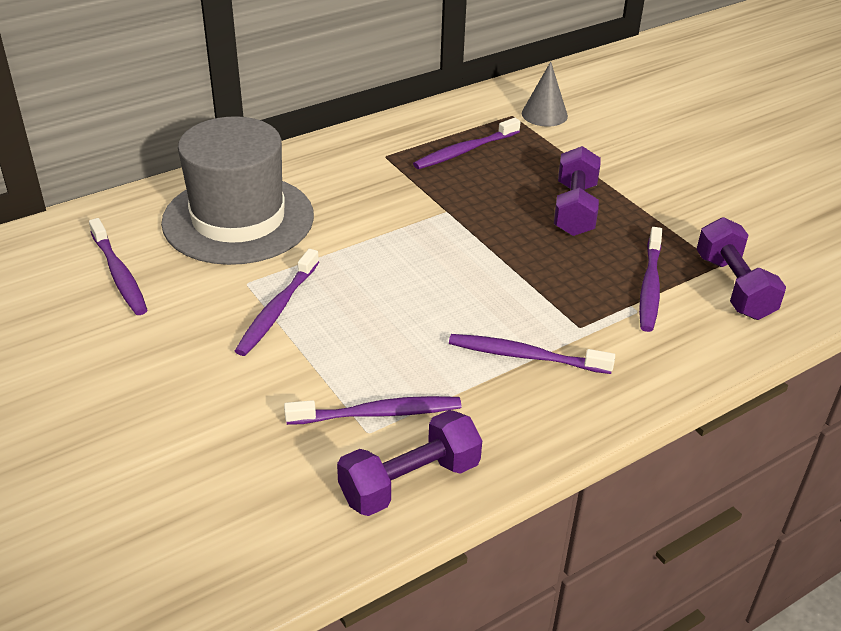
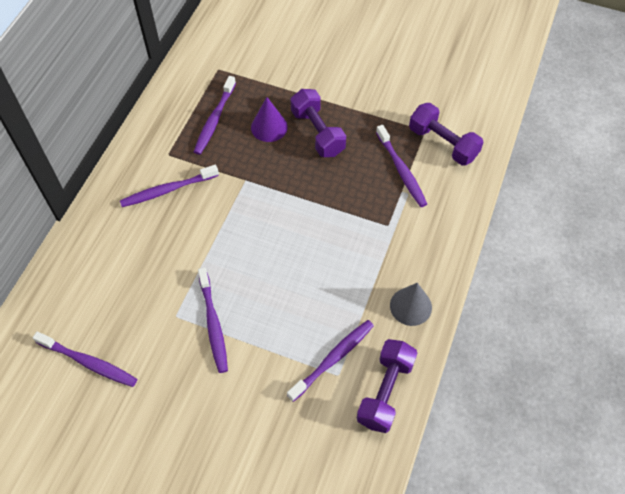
camera: 35 degrees left, 20 degrees up
grey hat [161,116,314,265] -> none
purple toothbrush [449,334,615,374] -> purple toothbrush moved to [120,165,219,207]
grey cone [522,62,568,127] -> grey cone moved to [390,283,432,326]
none -> purple cone [251,97,288,142]

